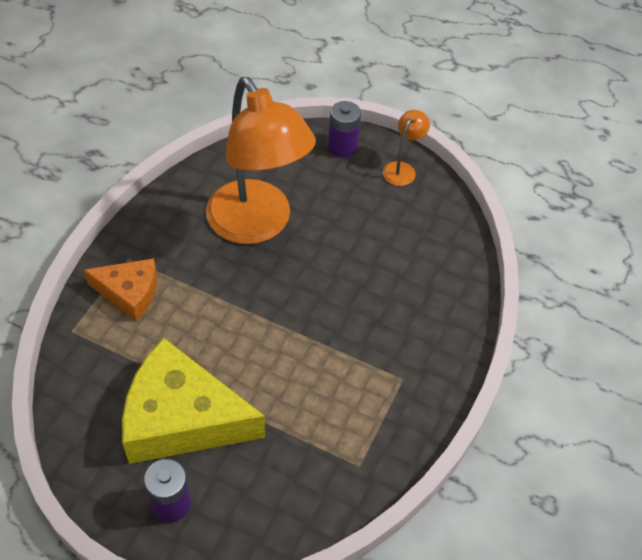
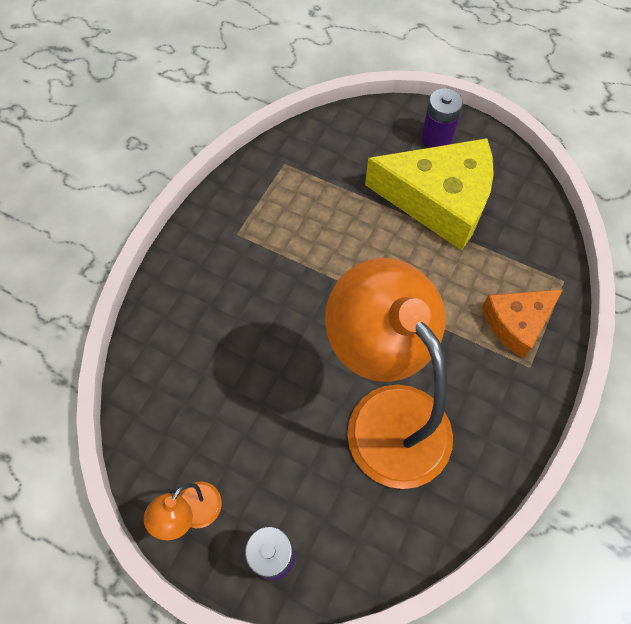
camera: 175 degrees left, 10 degrees up
orange cheese [84,258,157,322] -> orange cheese turned 45 degrees counterclockwise [482,289,563,358]

